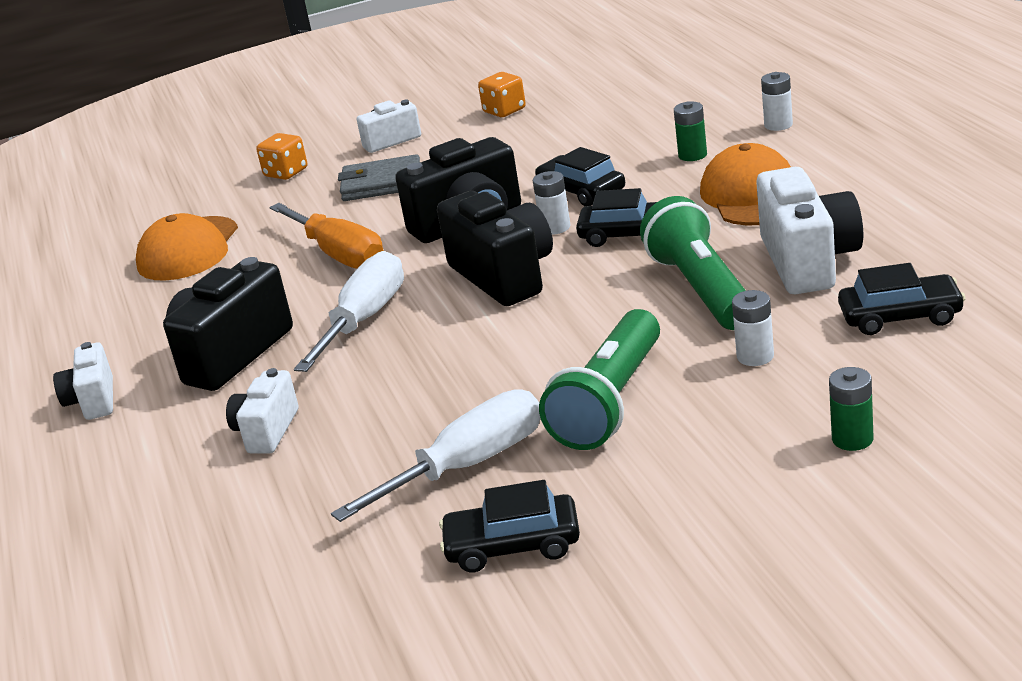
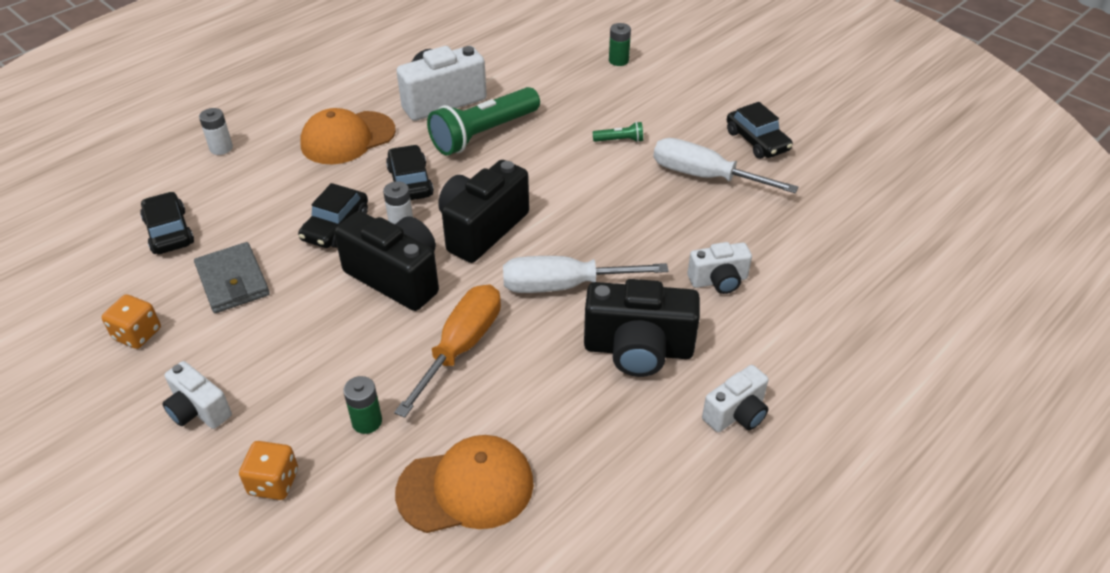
camera: 120 degrees left, 15 degrees up
grey wallet [338,154,420,201] -> grey wallet moved to [194,242,270,313]
green flashlight [539,309,660,450] -> green flashlight [593,122,643,142], size x0.42
green battery [674,101,707,161] -> green battery moved to [343,376,382,434]
white battery [732,290,774,366] -> none
black car [838,263,966,335] -> black car moved to [140,192,194,254]

